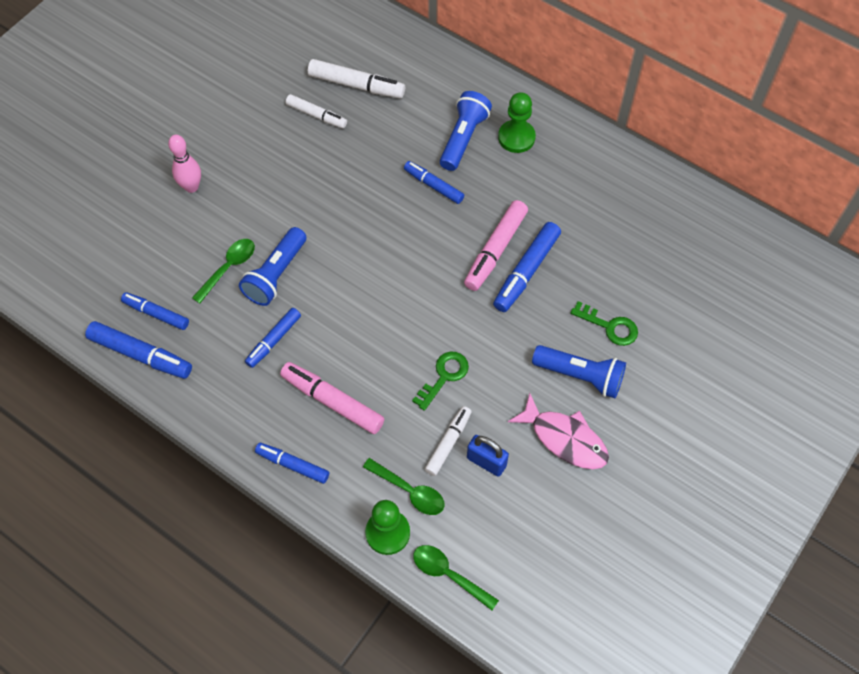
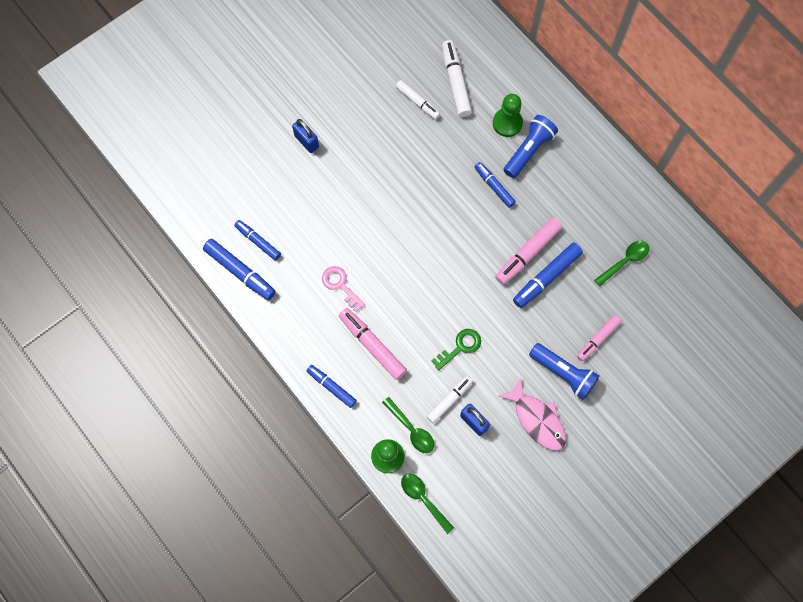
camera: 15 degrees right, 10 degrees up
pink bowling pin [168,135,201,193] -> blue padlock [292,119,319,153]
green spoon [192,239,255,304] -> green spoon moved to [594,241,649,287]
blue flashlight [239,227,306,306] -> none
blue marker [245,308,301,368] -> pink key [322,266,365,312]
white marker [308,59,405,98] -> white marker turned 135 degrees counterclockwise [442,40,472,117]
green pawn [498,92,536,153] -> green pawn moved to [493,94,523,137]
green key [570,301,638,346] -> pink marker [577,315,621,361]

